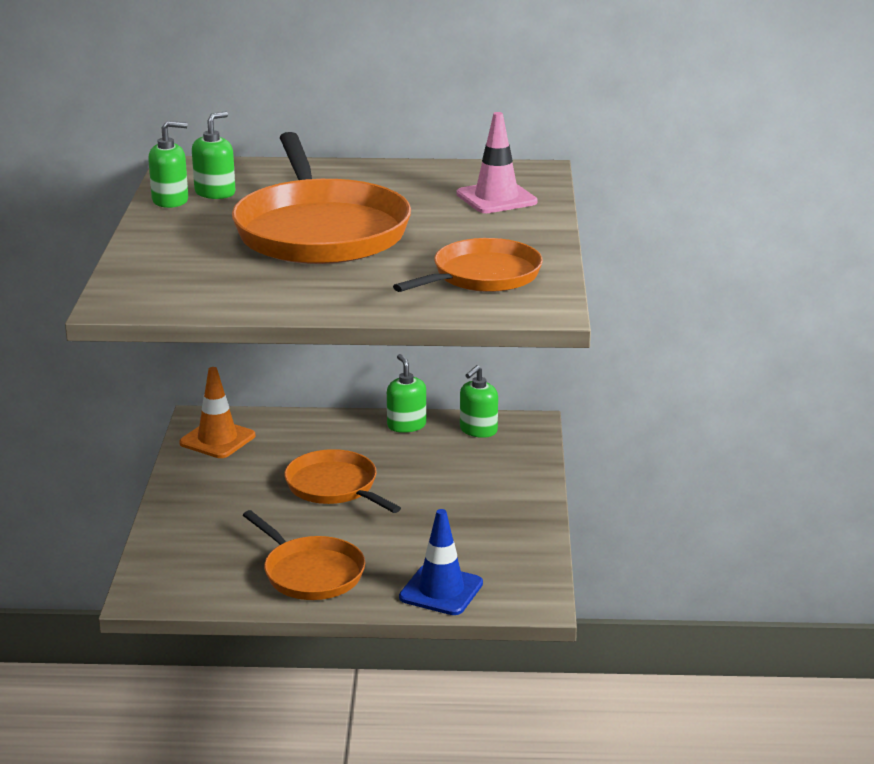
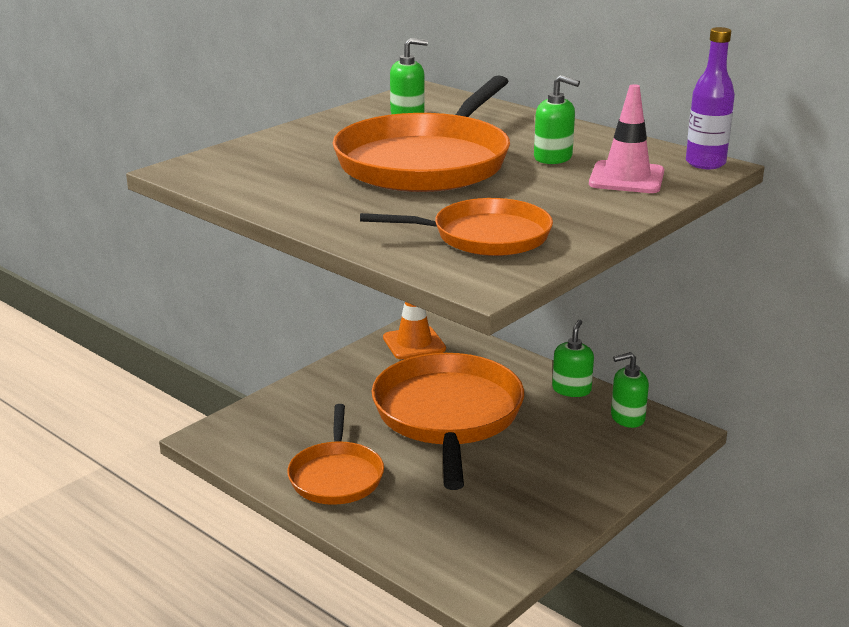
camera: 40 degrees right, 0 degrees up
green soap dispenser [148,121,188,208] -> green soap dispenser moved to [534,75,580,164]
orange pan [284,449,401,513] -> orange pan [372,353,524,490], size x1.73
blue traffic cone [399,509,483,615] -> none
none -> purple bottle [686,27,735,169]

